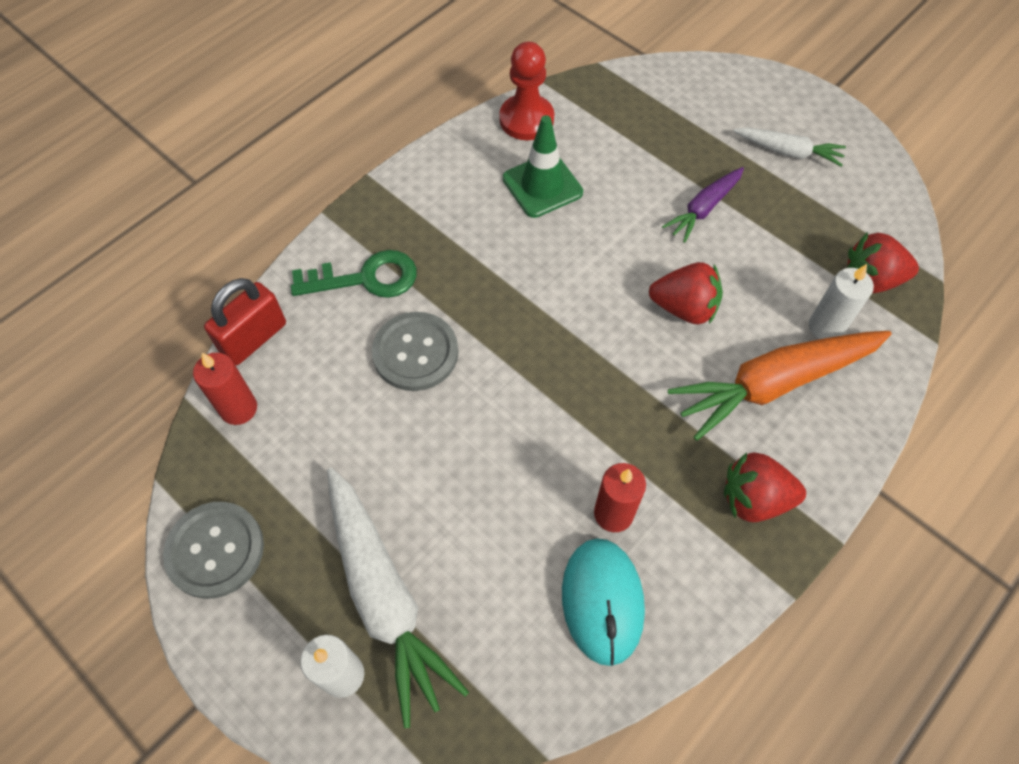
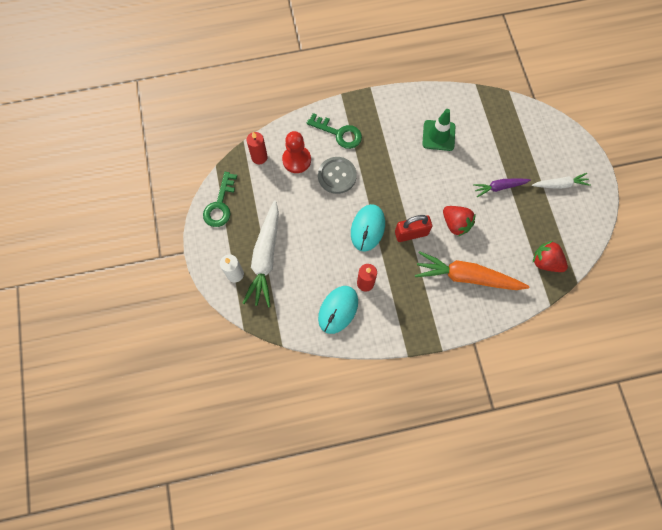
camera: 35 degrees right, 10 degrees up
grey button [163,502,264,599] -> green key [203,172,237,227]
red padlock [204,278,286,365] -> red padlock moved to [395,215,432,242]
red pawn [499,42,554,140] -> red pawn moved to [282,131,311,173]
red strawberry [724,452,806,522] -> none
white carrot [733,127,846,167] -> white carrot turned 60 degrees counterclockwise [532,173,590,189]
white candle [809,264,874,339] -> none
none -> turquoise mouse [351,204,385,252]

